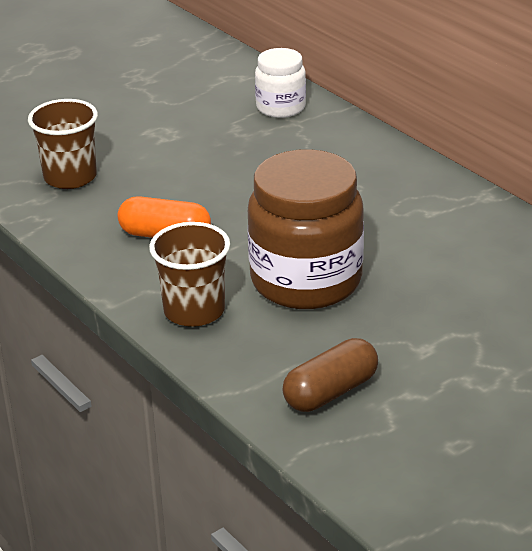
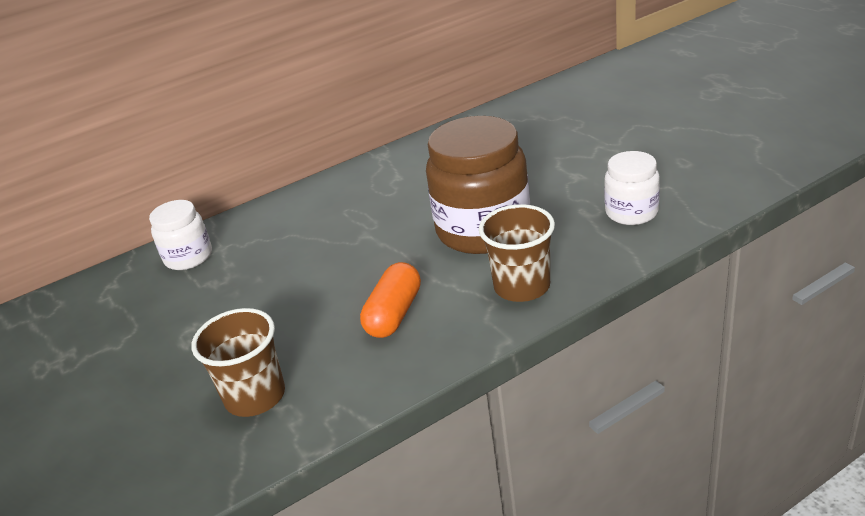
camera: 80 degrees left, 0 degrees up
brown capsule [282,338,378,412] -> white jar [604,151,660,225]

